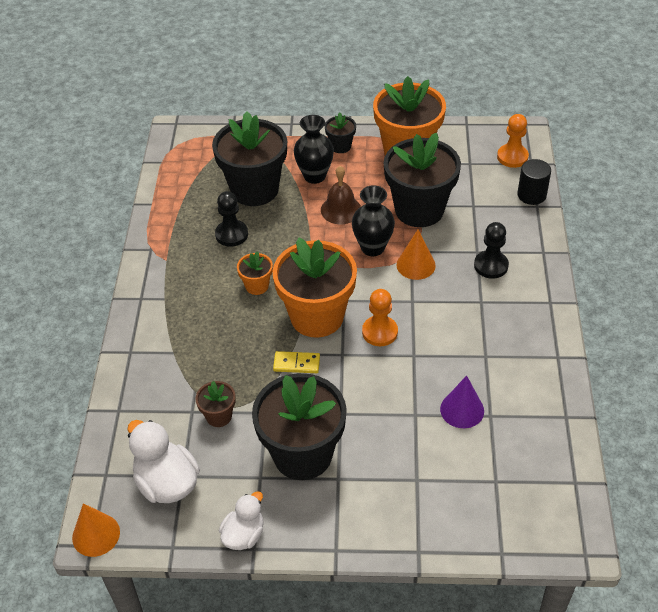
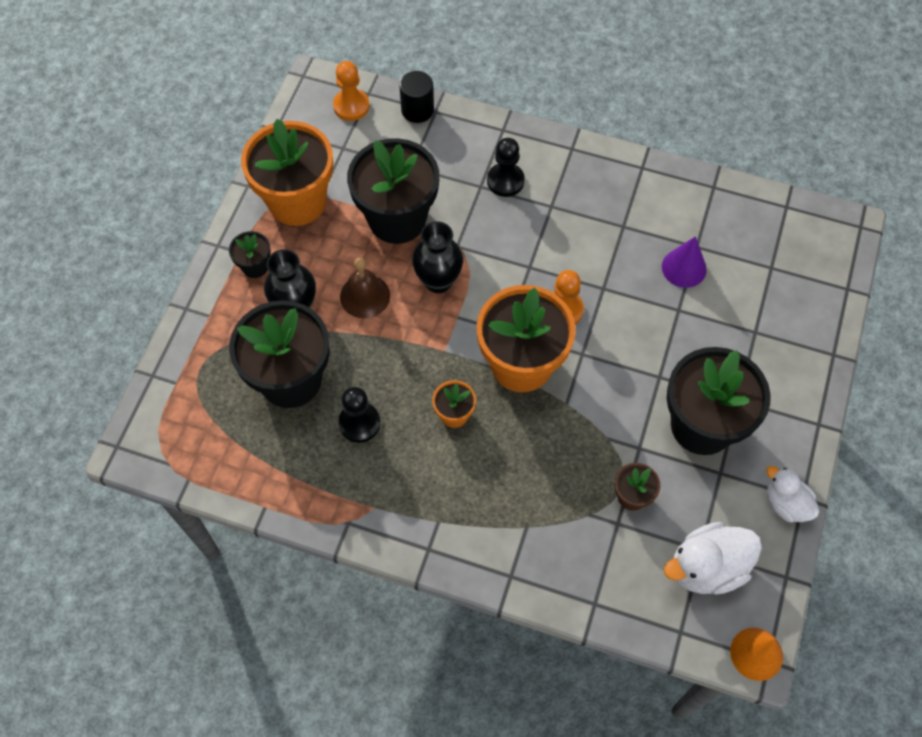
camera: 75 degrees left, 15 degrees up
yellow domino [273,351,320,373] -> none
orange cone [396,229,436,280] -> none

